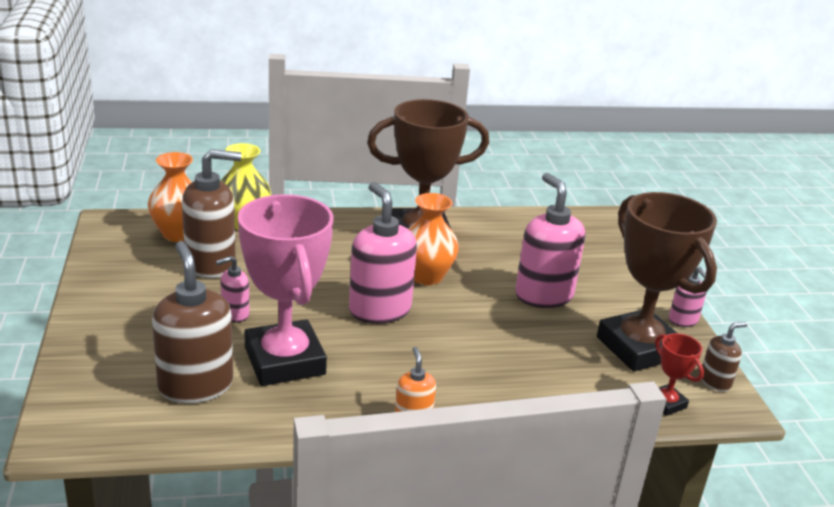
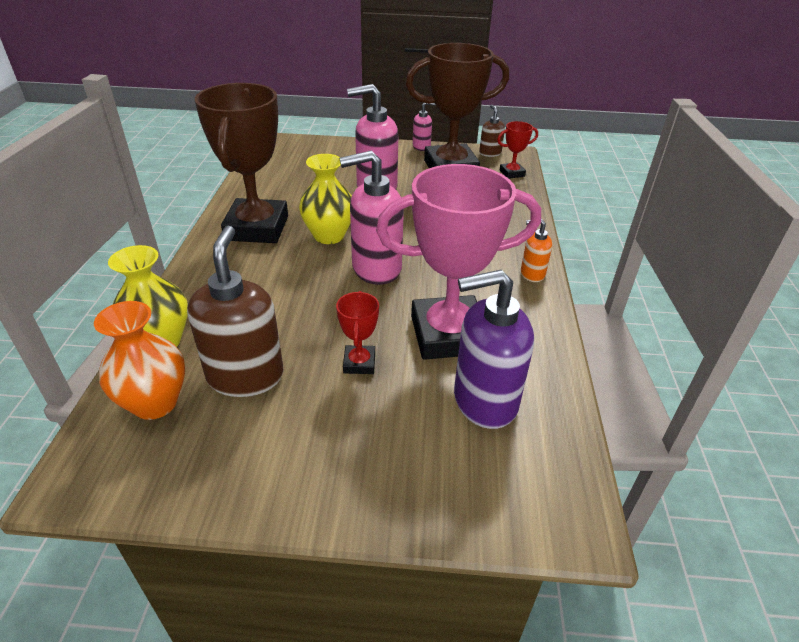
camera: 75 degrees left, 10 degrees up
brown soap dispenser [152,241,233,403] -> purple soap dispenser [454,270,534,429]
pink soap dispenser [216,256,250,322] -> red trophy [336,291,379,374]
orange vase [408,193,459,285] -> yellow vase [299,154,352,244]

